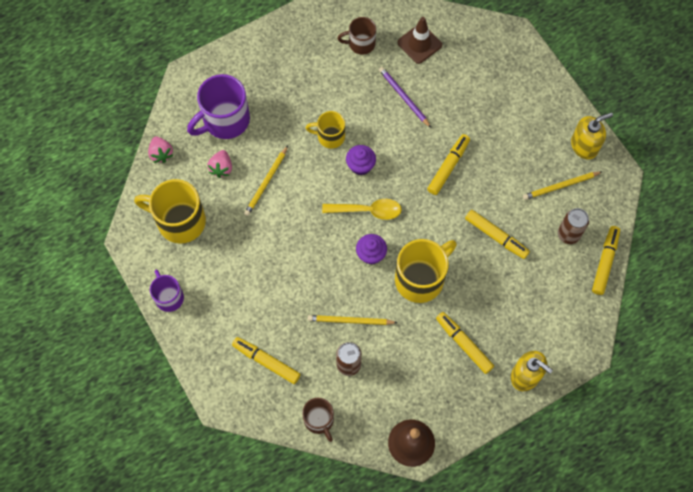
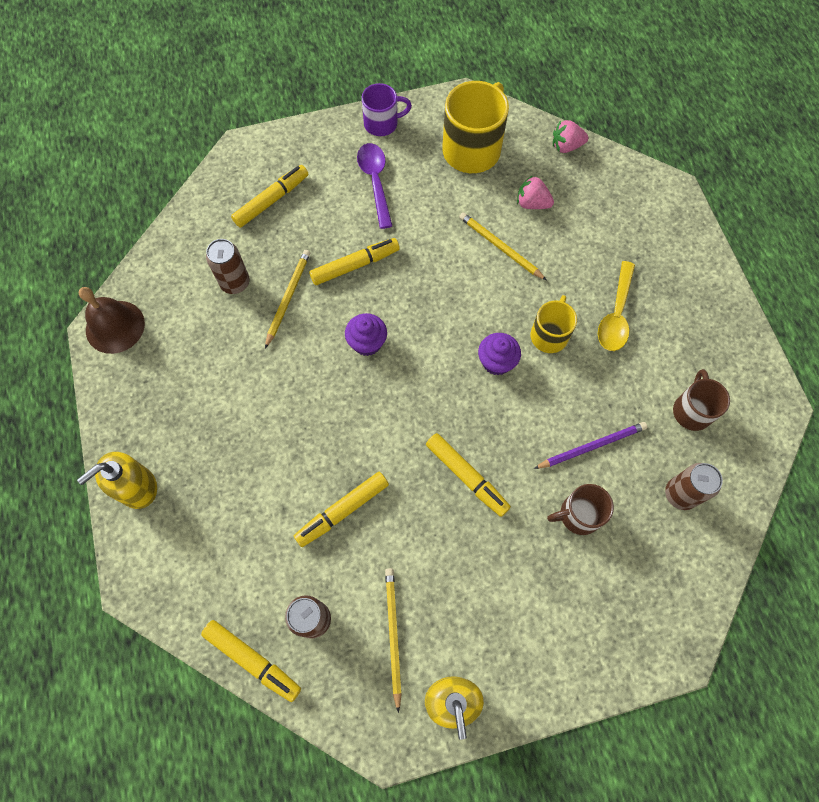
camera: 105 degrees right, 0 degrees up
purple mug [187,74,250,139] -> none
brown mug [302,398,334,442] -> brown mug moved to [547,484,614,535]
yellow spoon [322,199,402,220] -> yellow spoon moved to [598,261,635,351]
yellow mug [395,239,457,303] -> none
brown traffic cone [397,17,442,64] -> brown can [665,463,723,510]
yellow marker [436,312,494,374] -> yellow marker moved to [309,238,400,285]
none -> purple spoon [357,143,392,229]

